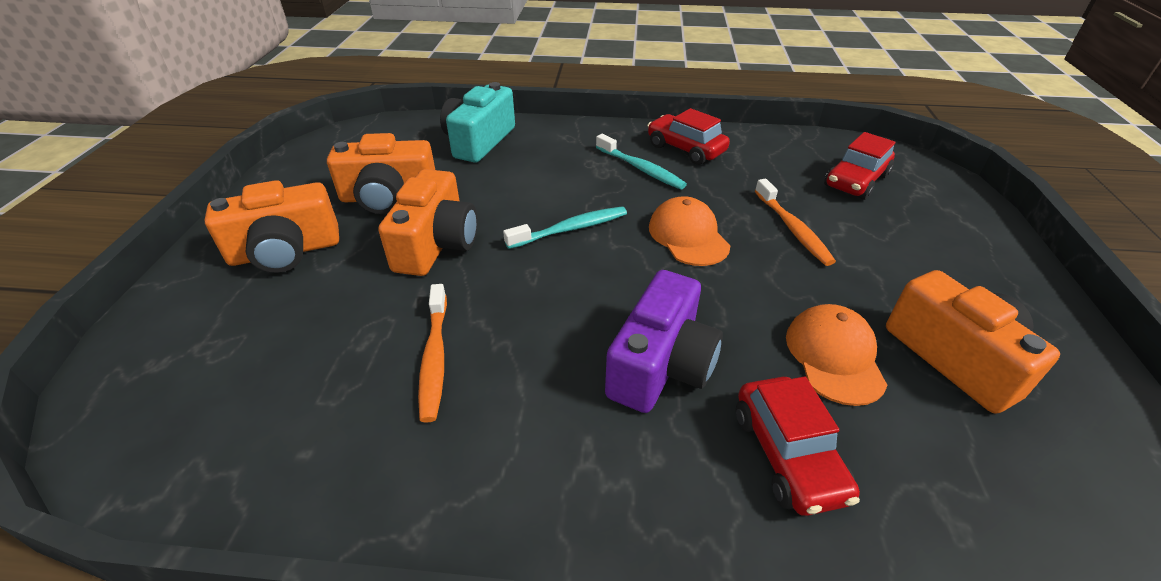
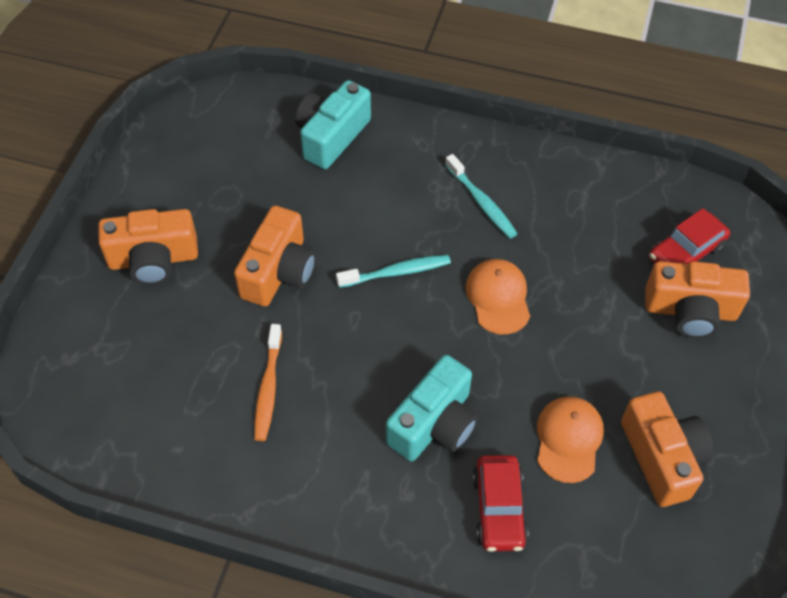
camera: 10 degrees right, 15 degrees up
orange camera [327,133,435,214] -> orange camera moved to [645,261,750,338]
purple camera [605,270,723,413] -> turquoise camera [386,355,478,461]
red car [647,108,730,165] -> none
orange toothbrush [755,179,836,266] -> none

